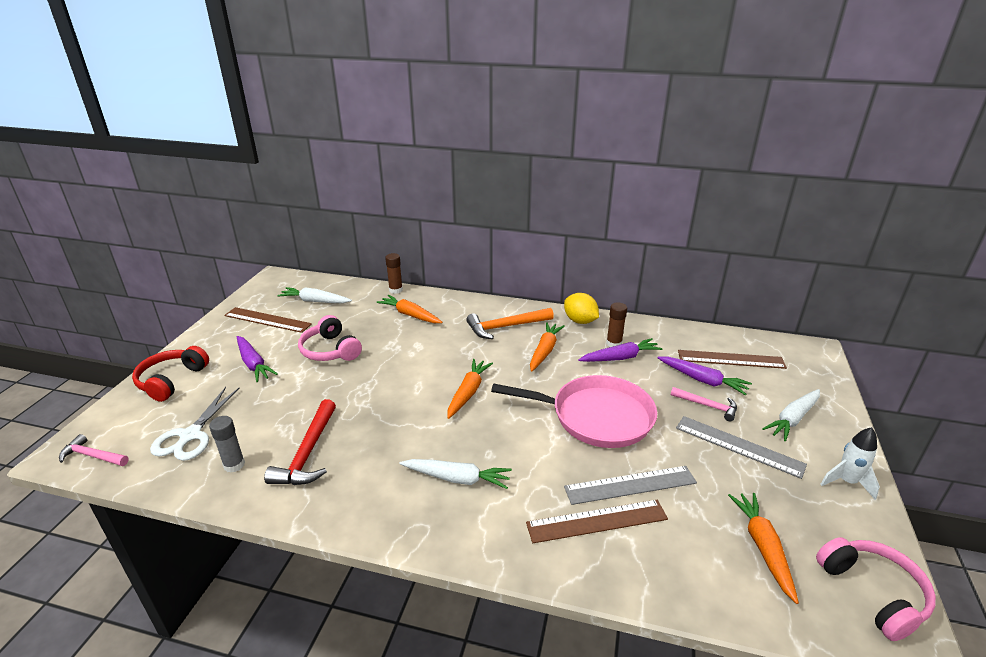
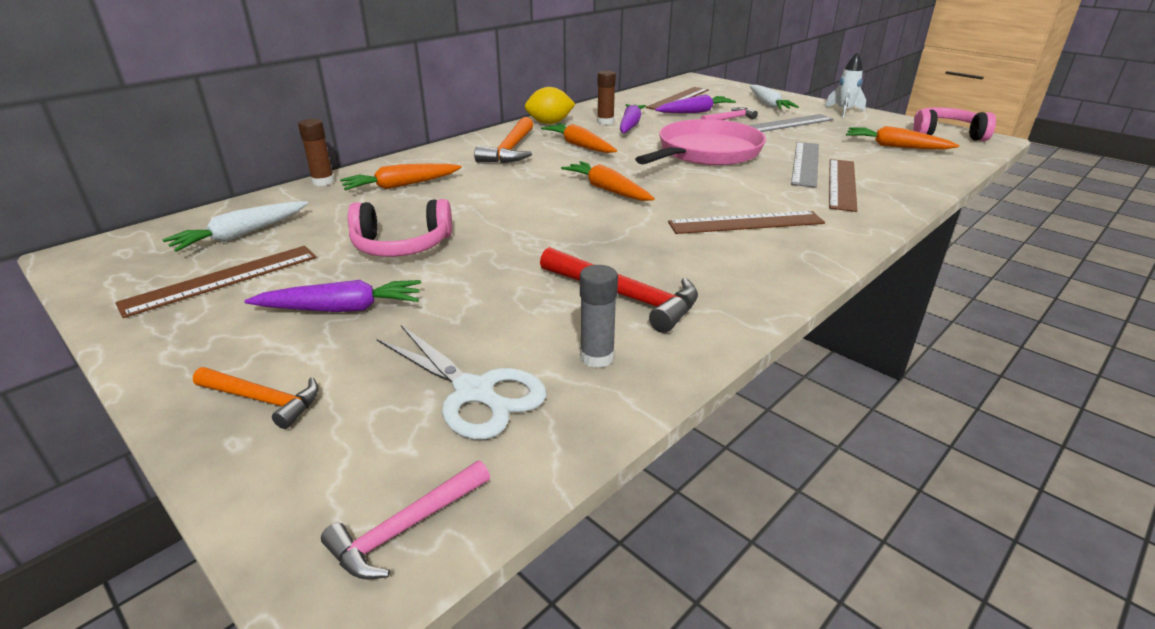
camera: 60 degrees left, 0 degrees up
red headphones [132,346,209,402] -> orange hammer [193,367,319,429]
white carrot [399,459,512,489] -> brown ruler [668,211,825,234]

